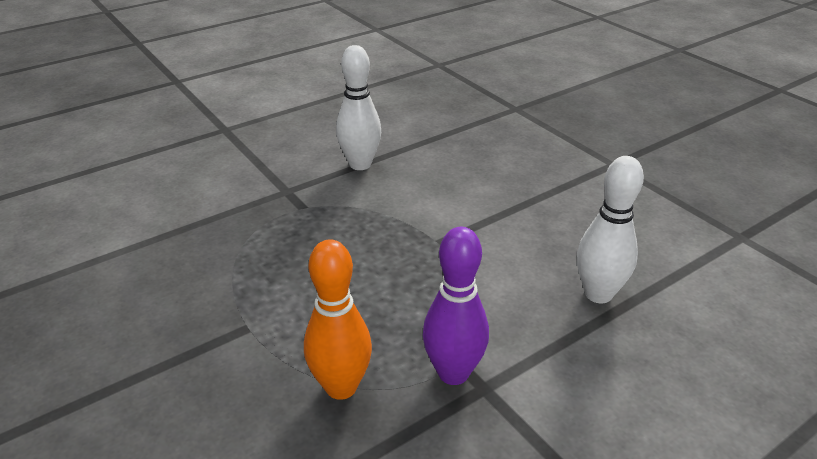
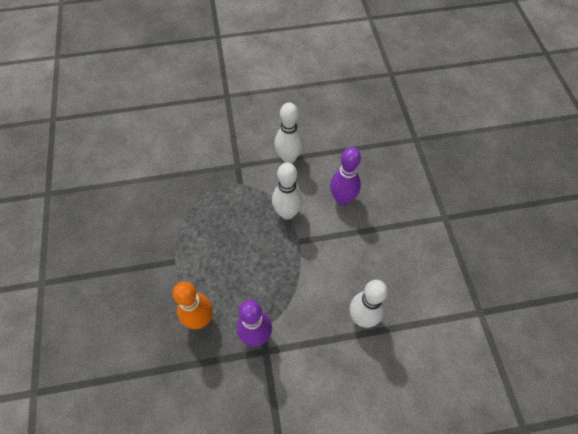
camera: 25 degrees right, 25 degrees up
none -> white bowling pin [272,163,303,220]
none -> purple bowling pin [330,147,361,205]

